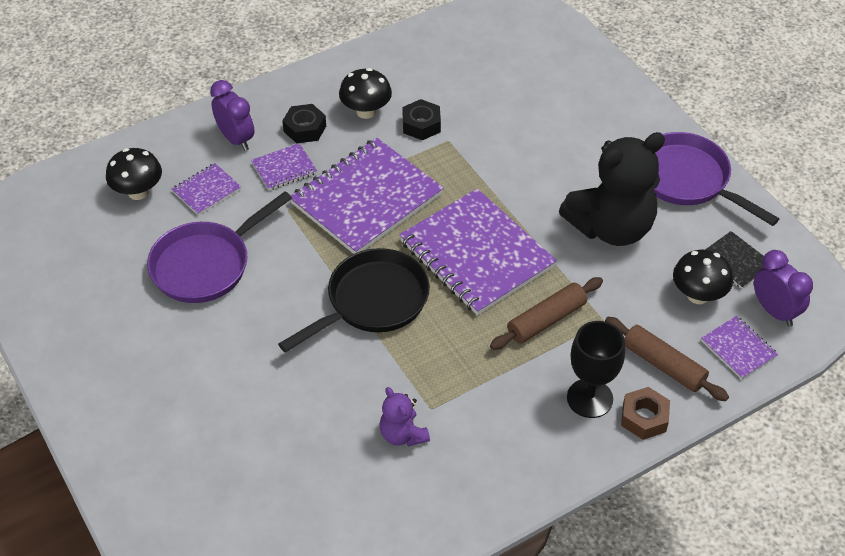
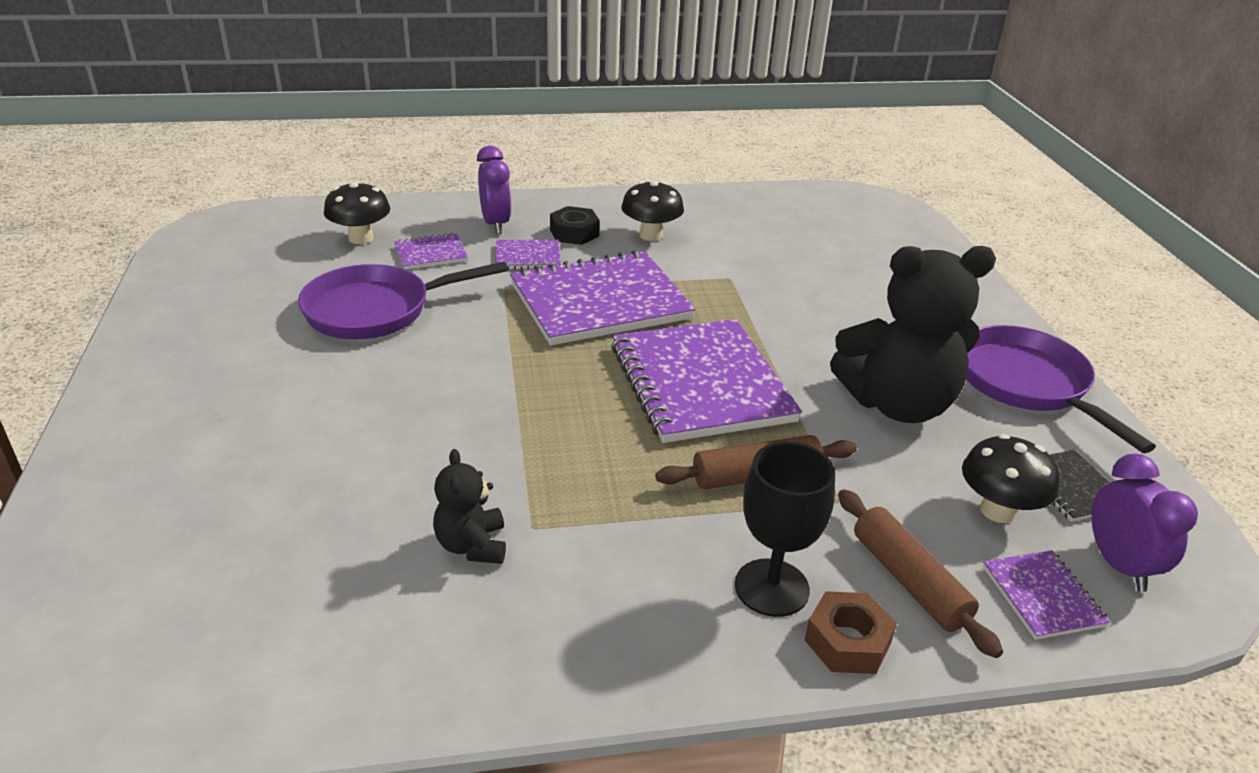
camera: 20 degrees right, 15 degrees down
black pan [278,248,430,353] -> none
purple teddy bear [379,387,430,447] -> black teddy bear [433,449,506,564]
black nut [402,99,441,140] -> none

